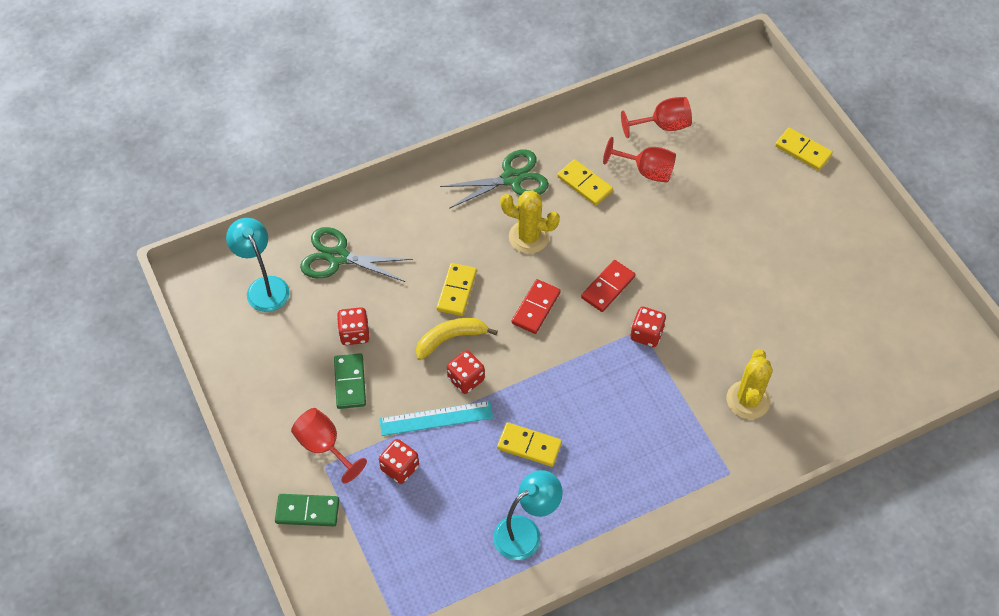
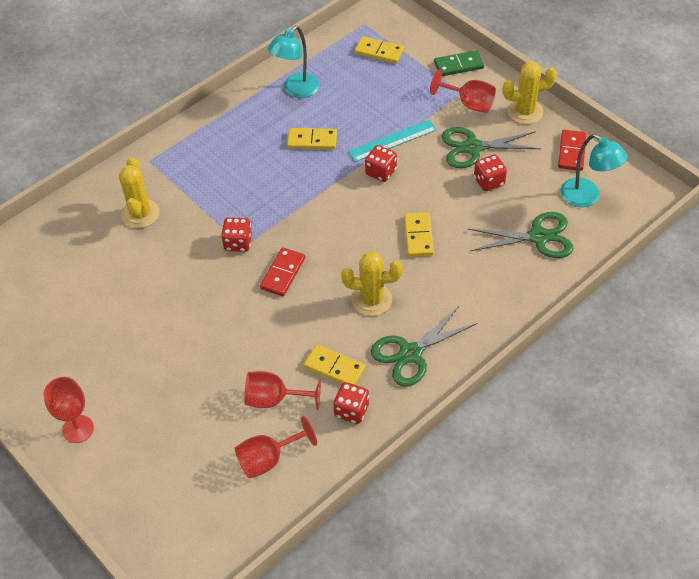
camera: 165 degrees right, 5 degrees down
green domino [334,353,366,409] -> green scissors [441,127,541,168]
red dice [379,439,419,484] -> red dice moved to [333,382,369,424]
yellow banana [416,318,498,360] -> none
red domino [512,279,561,334] -> red domino moved to [558,130,587,171]
yellow domino [775,128,833,171] -> yellow domino moved to [355,36,404,64]
none -> red goblet [44,377,94,443]
none -> yellow cactus [503,62,557,124]

